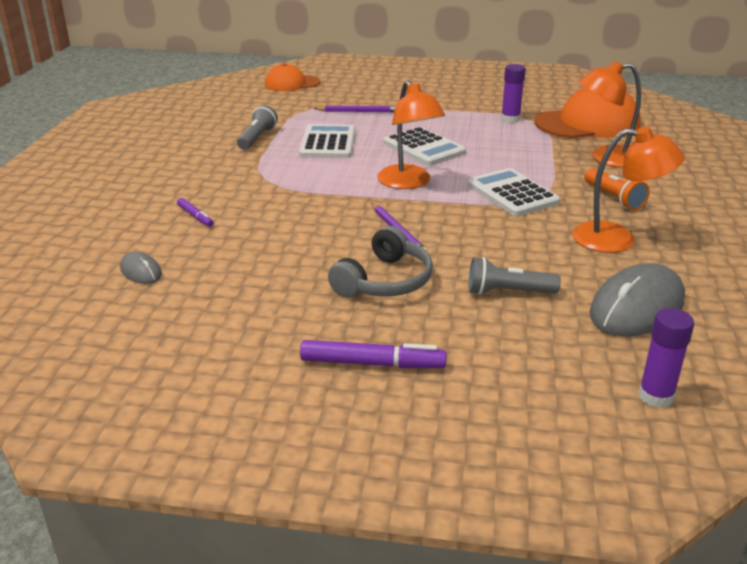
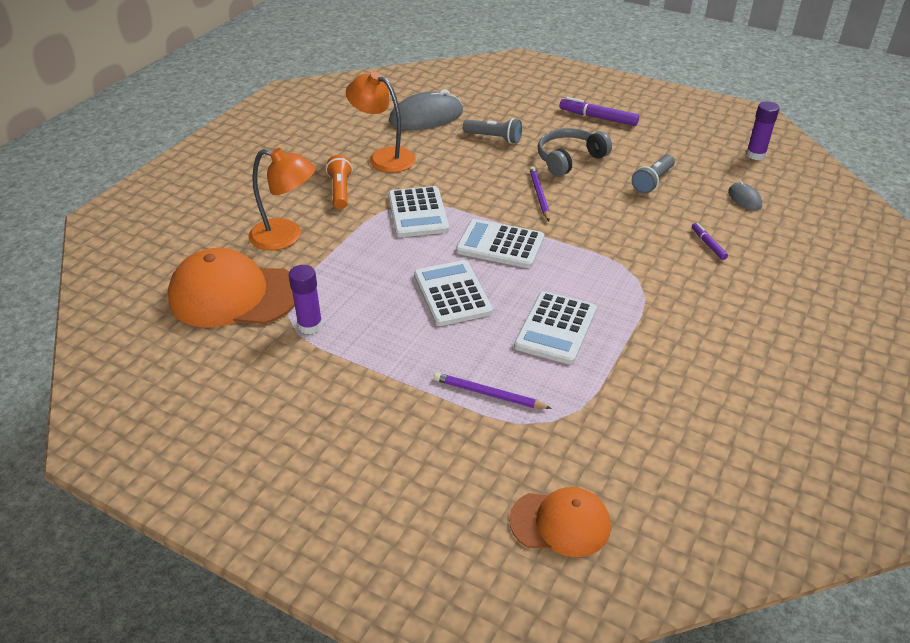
camera: 160 degrees left, 10 degrees up
grey flashlight [237,105,278,150] -> grey flashlight moved to [632,154,675,194]
orange lamp [377,80,445,189] -> white calculator [456,219,544,268]
purple glue stick [638,308,694,408] -> purple glue stick moved to [746,102,779,160]

